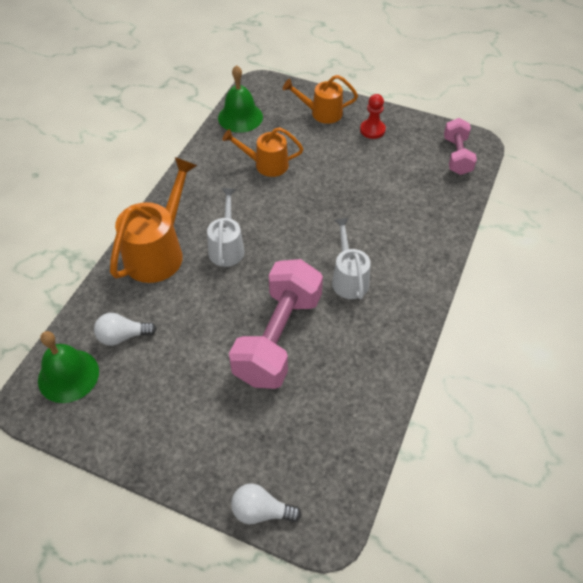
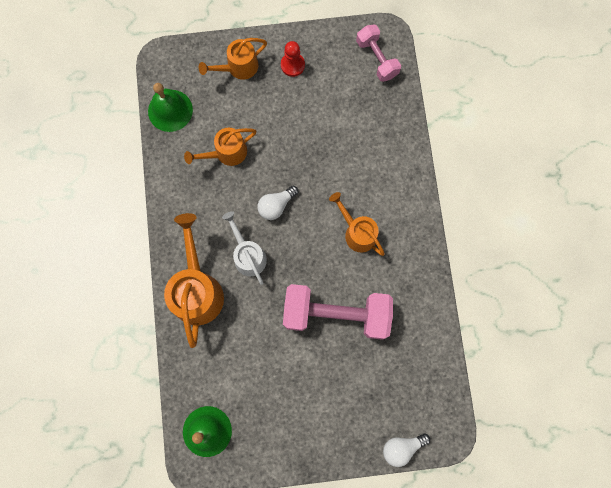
camera: 30 degrees left, 25 degrees up
white light bulb [94,313,157,346] -> white light bulb moved to [258,186,298,220]
pink dumbbell [229,259,323,389] -> pink dumbbell turned 75 degrees counterclockwise [283,284,393,340]
white watering can [332,218,371,300] -> orange watering can [329,192,385,256]

